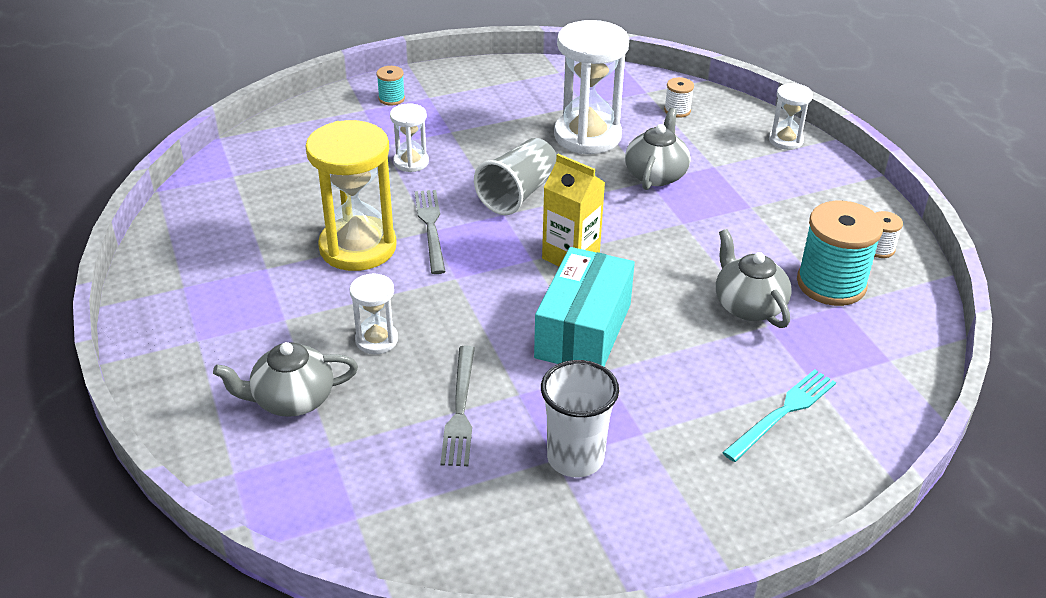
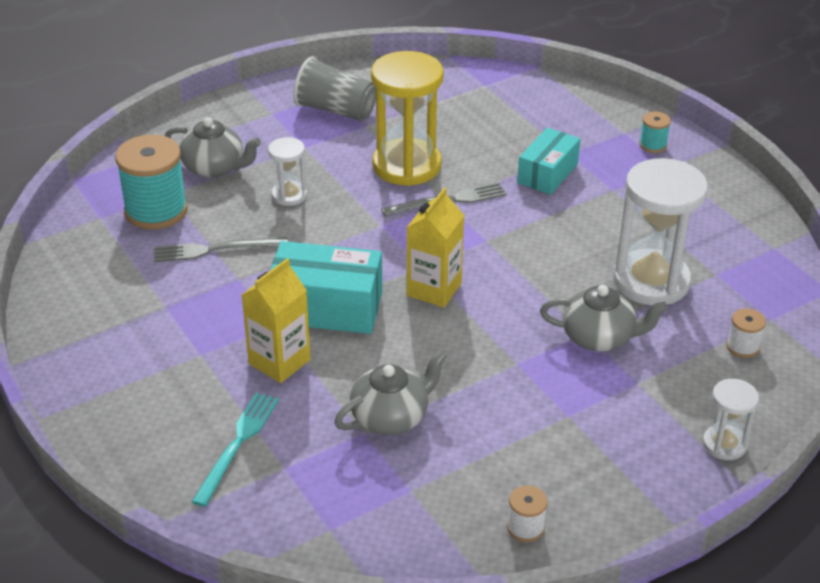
camera: 80 degrees right, 0 degrees up
grey teapot [213,342,358,417] -> grey teapot turned 135 degrees clockwise [165,117,261,178]
white hourglass [390,103,429,172] -> turquoise box [517,127,580,195]
grey cup [474,138,557,215] -> grey cup moved to [293,56,376,121]
white cup [541,360,619,477] -> none
turquoise fork [722,369,836,462] -> turquoise fork turned 105 degrees counterclockwise [192,392,279,507]
turquoise spool [797,201,883,306] -> turquoise spool moved to [115,135,188,230]
none -> yellow carton [242,258,311,383]

